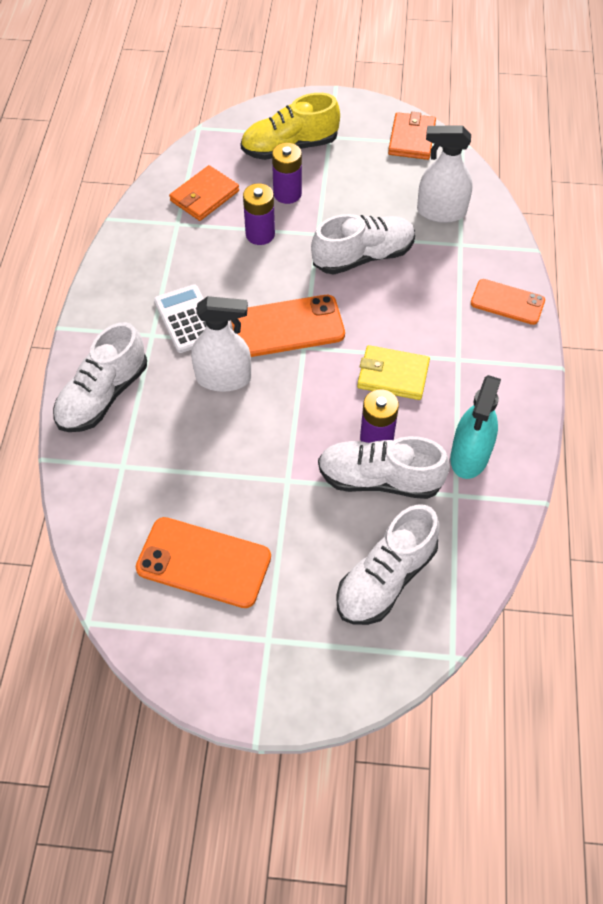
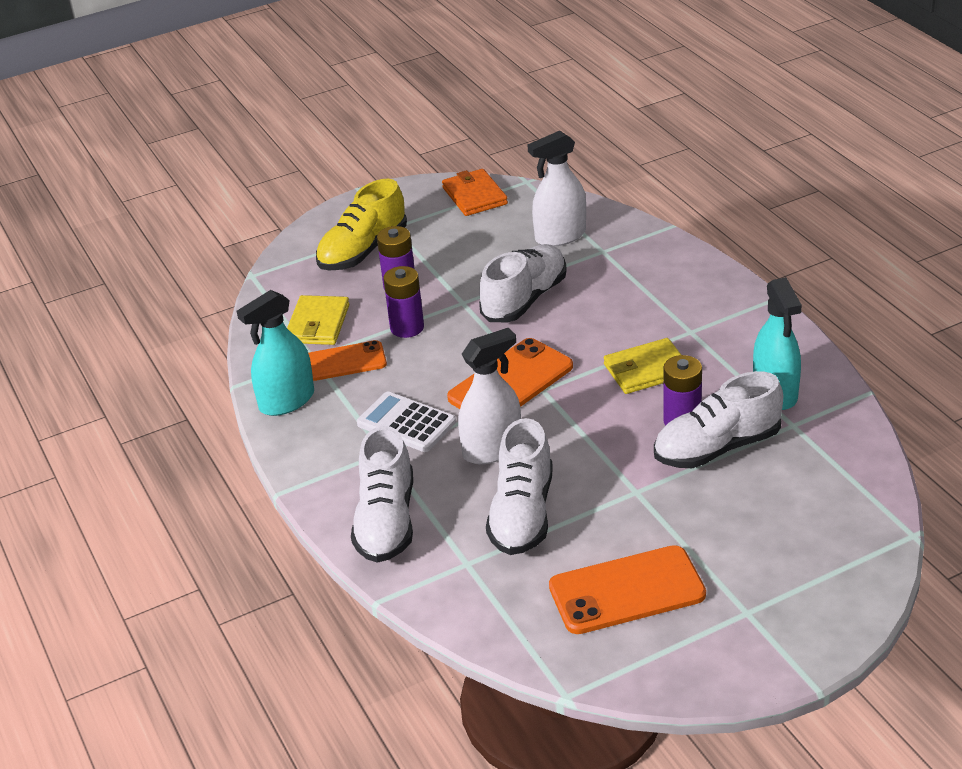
camera: 30 degrees left, 20 degrees down
orange wallet [169,165,239,221] -> yellow wallet [287,295,349,345]
white shoe [336,504,440,625] -> white shoe moved to [486,418,553,555]
orange phone [471,279,545,325] -> orange phone moved to [308,340,387,381]
none -> turquoise spray bottle [237,290,314,416]

